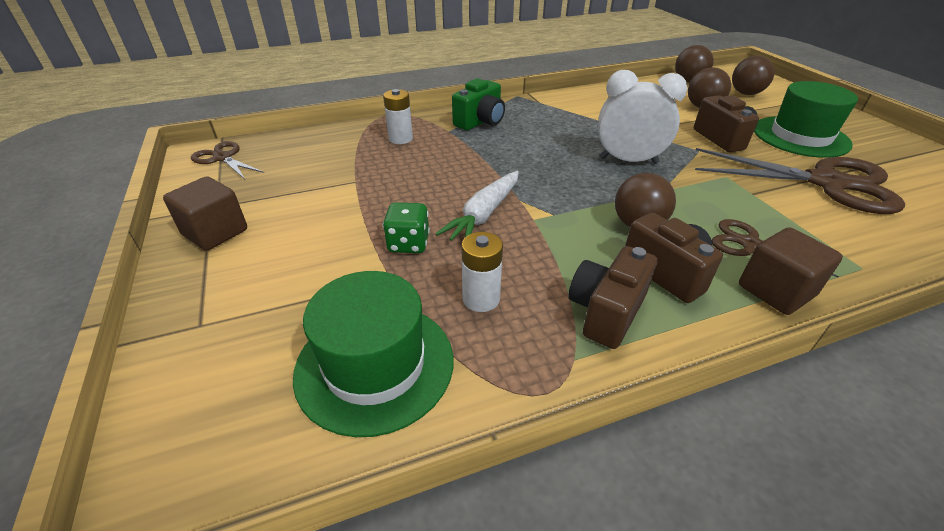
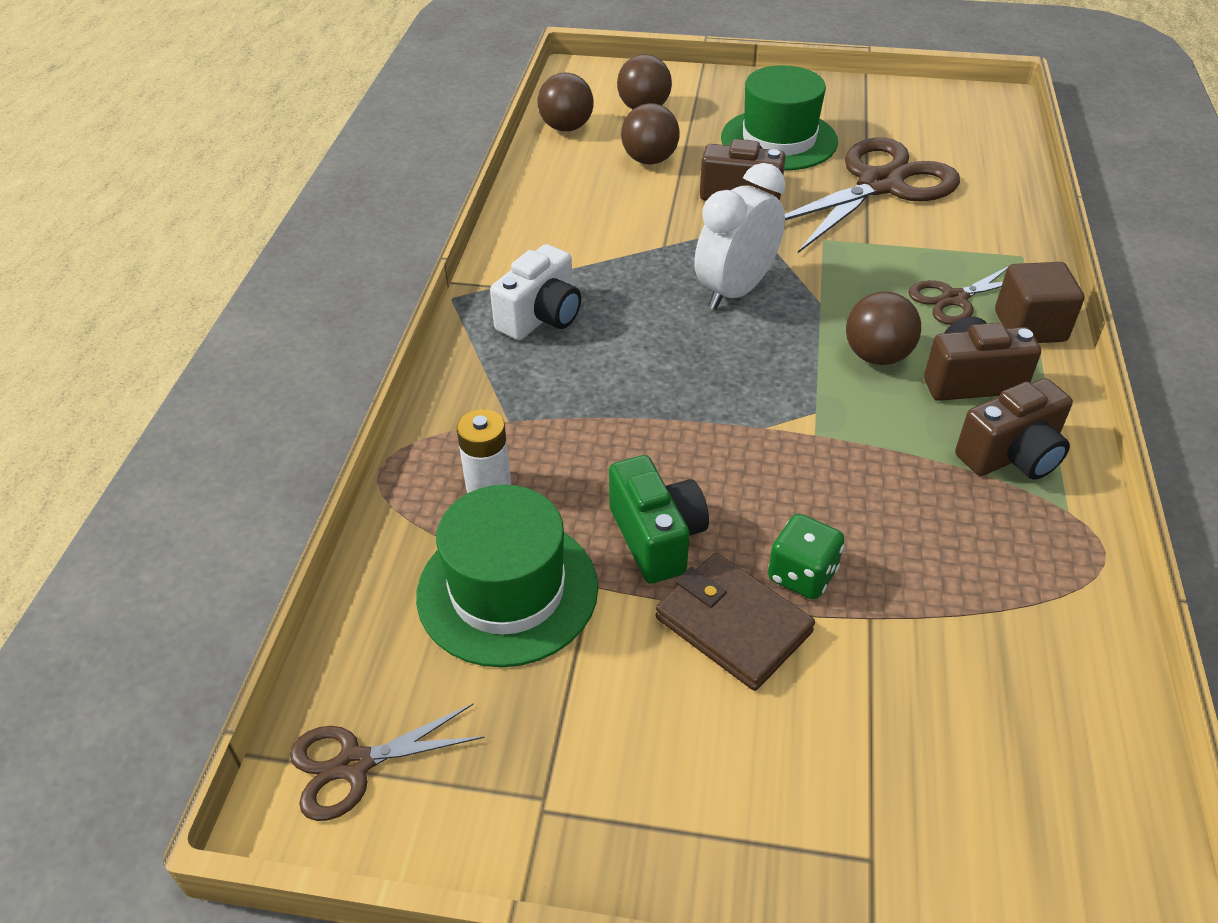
camera: 60 degrees left, 5 degrees up
brown cube [163,176,247,251] -> none
green hat [293,271,453,437] -> green hat moved to [416,485,598,667]
white carrot [435,171,519,241] -> none
green camera [452,78,505,130] -> green camera moved to [609,455,709,584]
white battery [461,232,503,312] -> none
brown camera [568,246,657,349] -> brown camera turned 90 degrees counterclockwise [955,378,1073,480]
none -> white camera [490,244,581,340]
none -> brown wallet [656,553,815,691]

